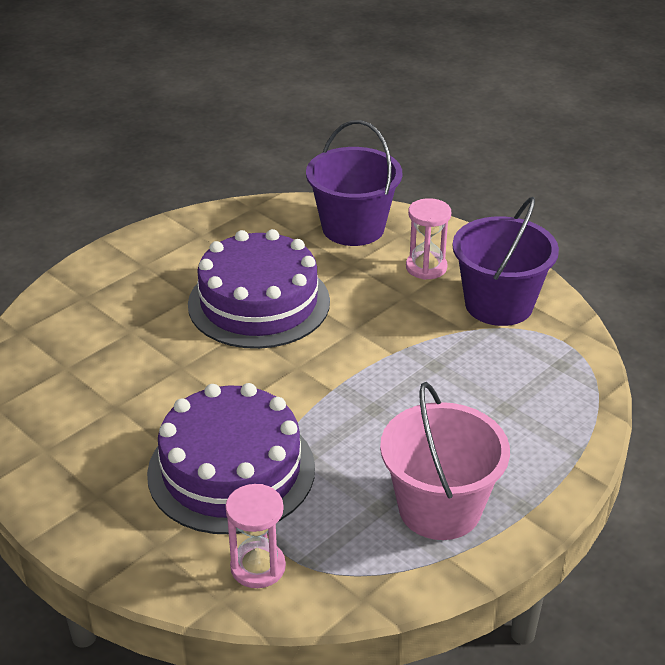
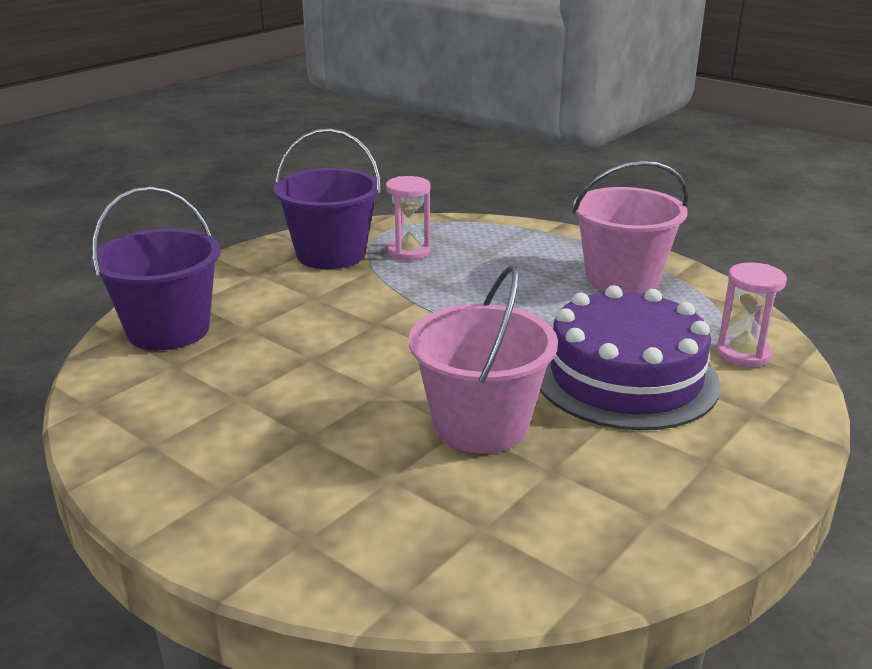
camera: 95 degrees left, 10 degrees down
purple cake [188,229,330,349] -> none
pink hourglass [406,198,451,280] -> pink hourglass moved to [386,176,431,260]
none -> pink bucket [409,265,558,453]

